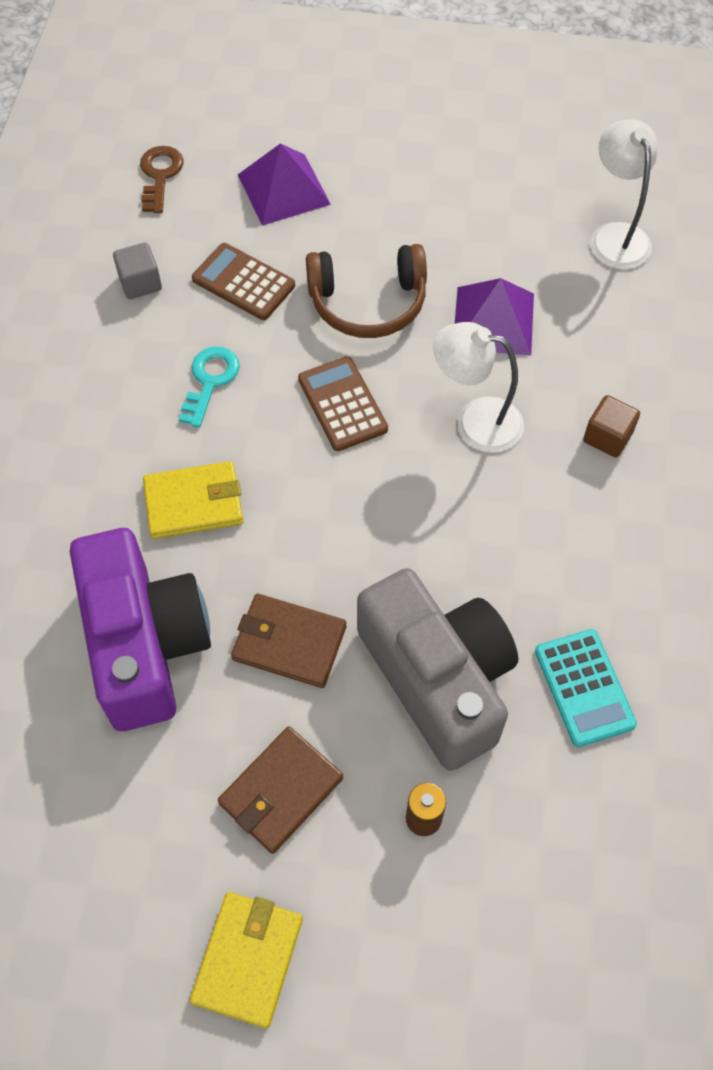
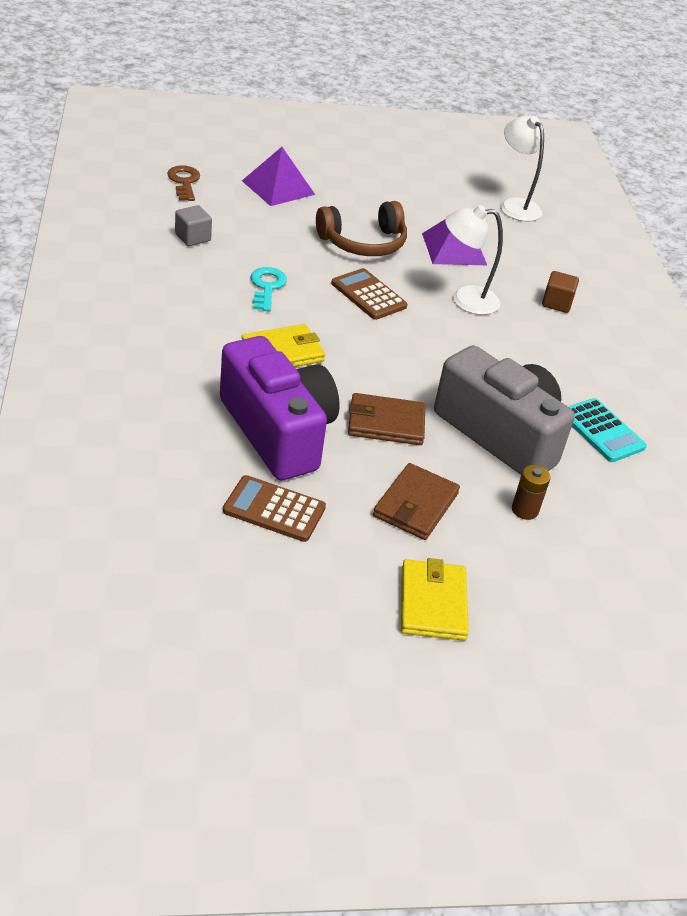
camera: 20 degrees left, 20 degrees down
brown calculator [192,243,295,320] -> brown calculator moved to [223,475,326,542]

